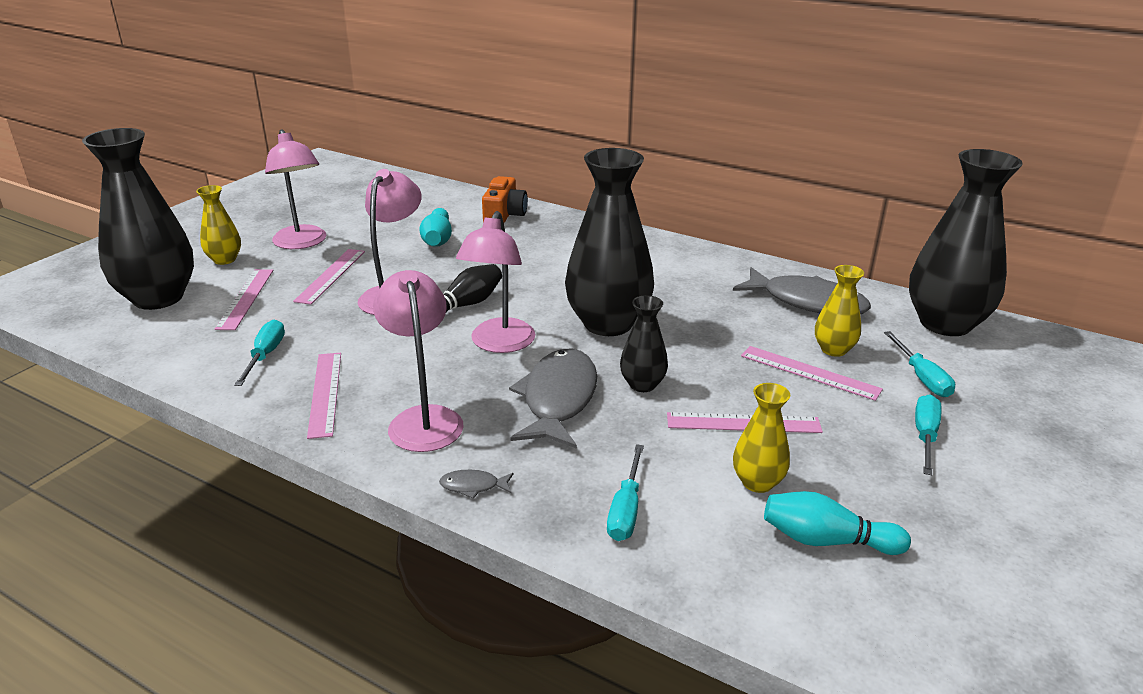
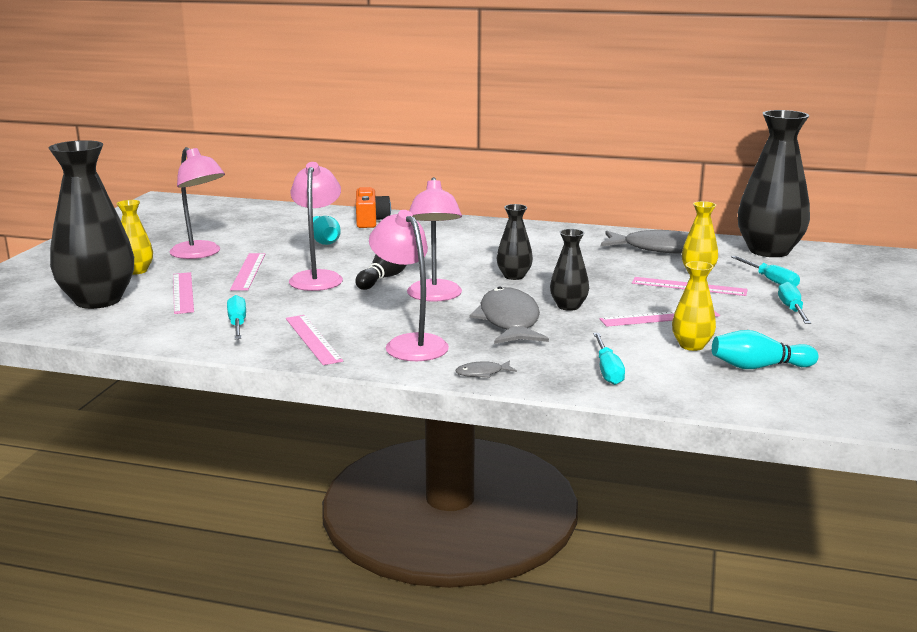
camera: 15 degrees left, 10 degrees down
black vase [565,148,654,336] -> black vase [497,204,533,280], size x0.49

